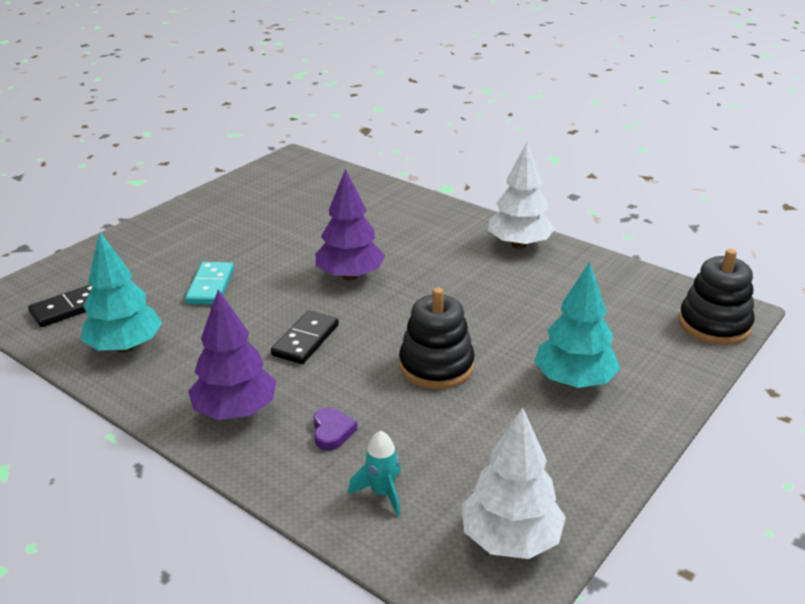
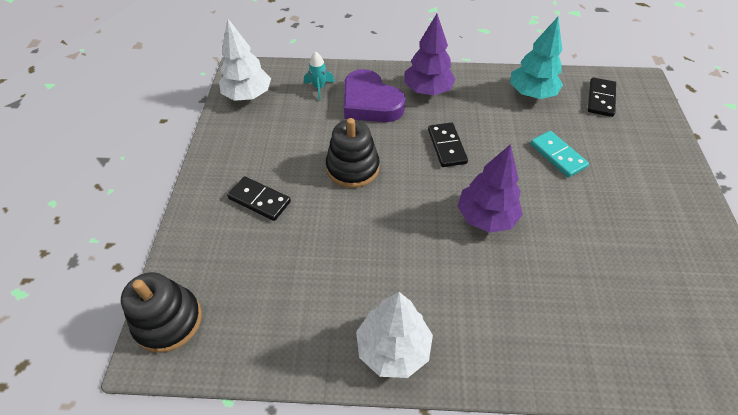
camera: 145 degrees right, 20 degrees up
purple heart [313,407,357,450] -> purple heart [344,69,405,122], size x2.33
turquoise tree [534,262,620,388] -> black domino [227,176,291,221]

